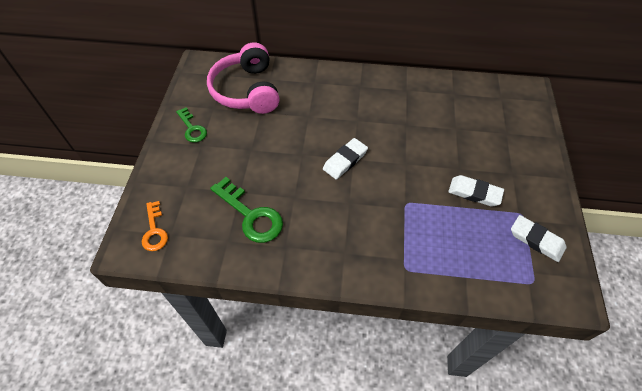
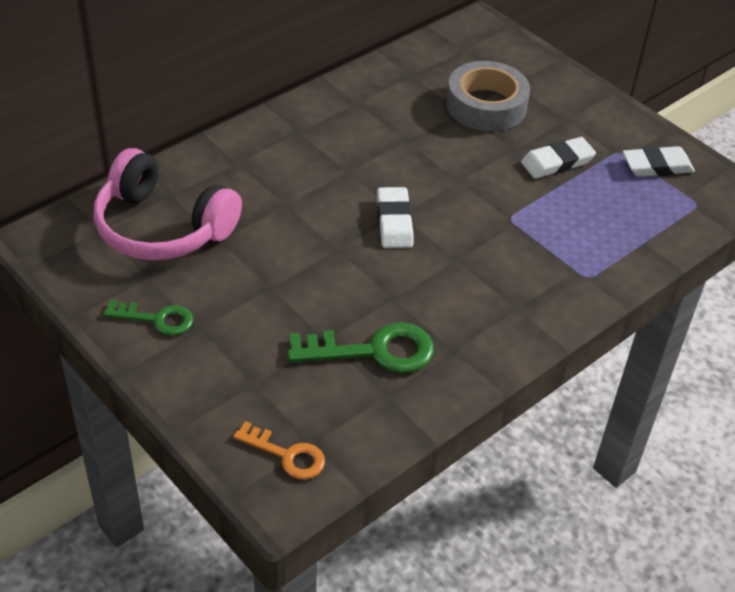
camera: 50 degrees left, 10 degrees down
none -> grey tape [446,61,530,131]

